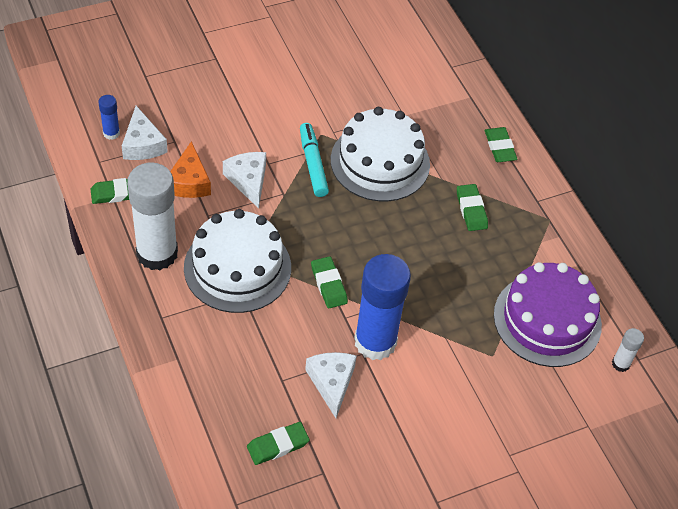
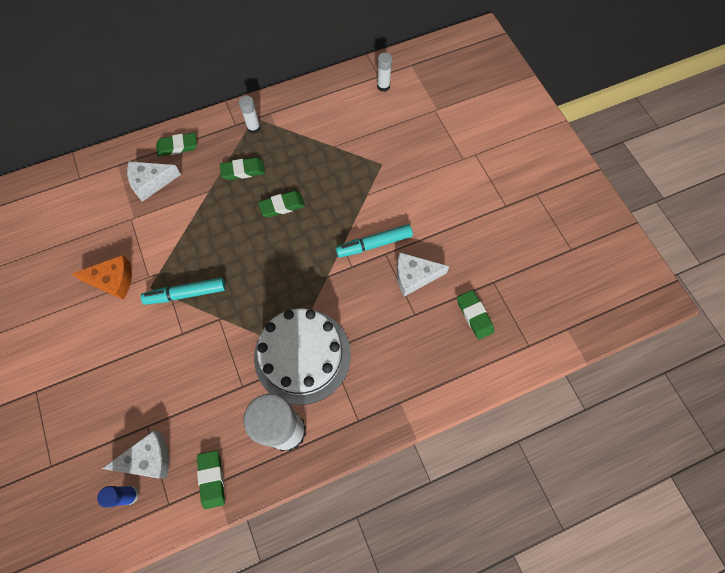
camera: 85 degrees left, 15 degrees up
orange cheese [170,141,211,198] -> orange cheese moved to [72,255,132,300]
white cheese [223,152,266,209] -> white cheese moved to [127,161,181,202]
green eraser [311,256,348,308] -> green eraser moved to [258,191,305,217]
white cake [331,107,430,202] -> none
blue glue stick [354,254,411,360] -> turquoise marker [336,224,413,258]
purple cake [494,262,602,367] -> none
none -> white glue stick [239,96,261,134]

